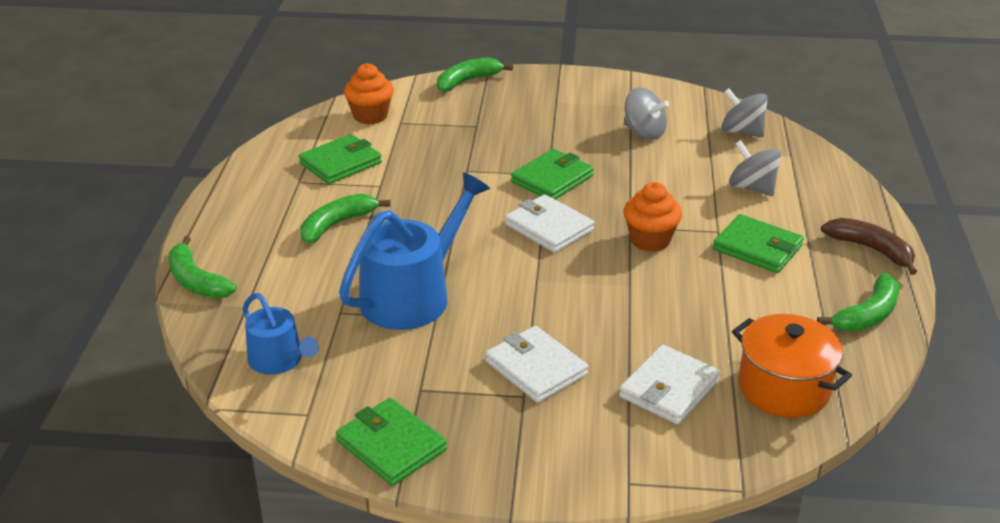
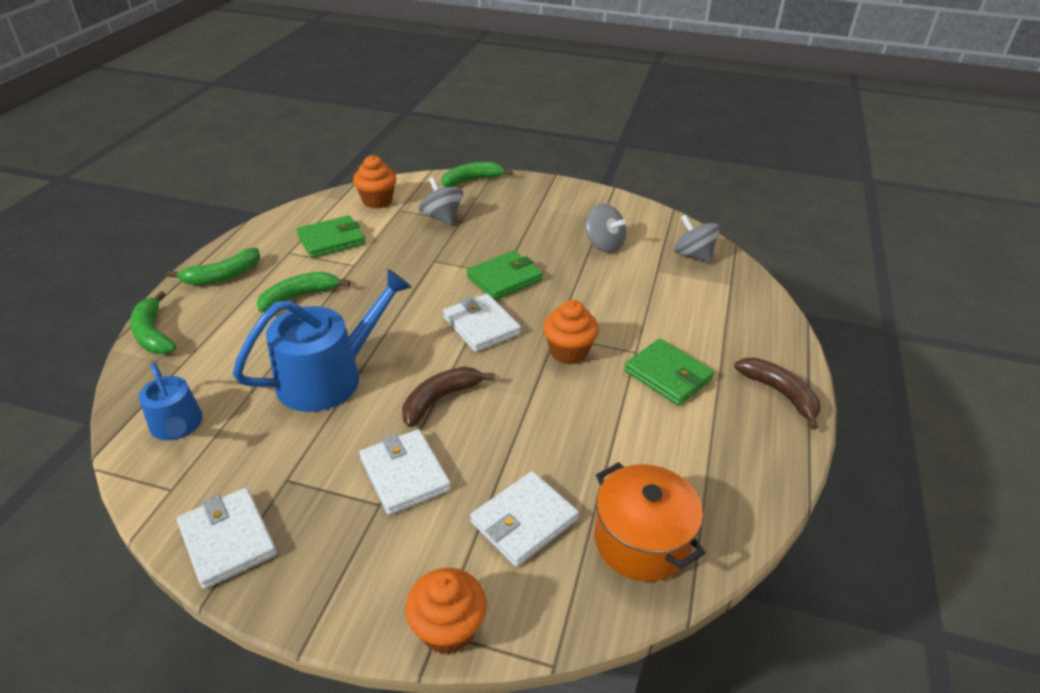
camera: 10 degrees right, 5 degrees up
green wallet [336,398,447,486] -> white wallet [177,488,277,589]
grey spinning top [729,140,781,196] -> grey spinning top moved to [419,177,463,225]
green banana [817,273,899,331] -> green banana moved to [167,248,260,285]
none -> brown banana [402,367,495,427]
none -> orange cupcake [405,568,487,655]

